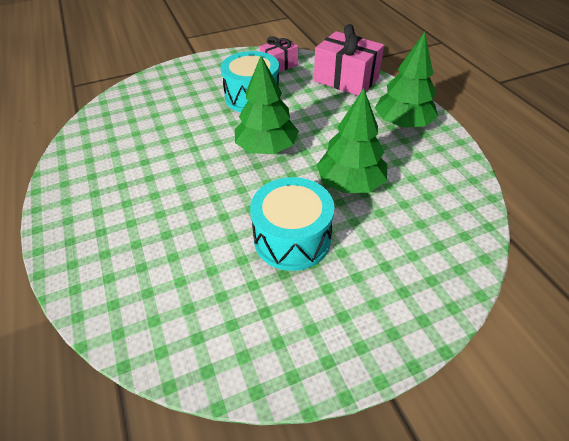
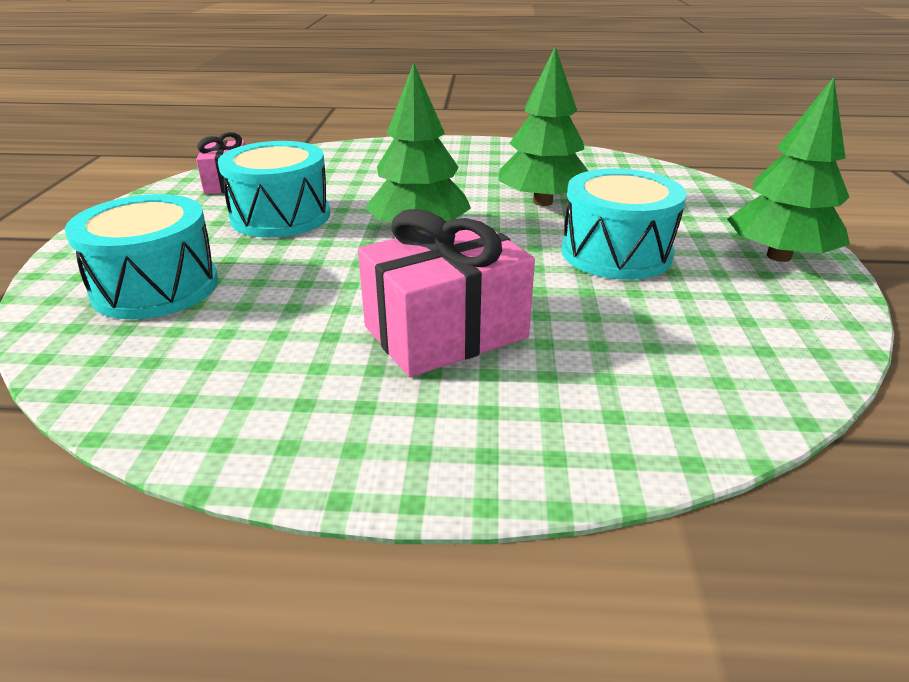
camera: 65 degrees left, 15 degrees down
pink gift [314,24,384,96] -> pink gift moved to [358,209,535,377]
green tree [375,32,438,128] -> green tree moved to [727,77,850,262]
none -> turquoise drum [65,194,218,319]

